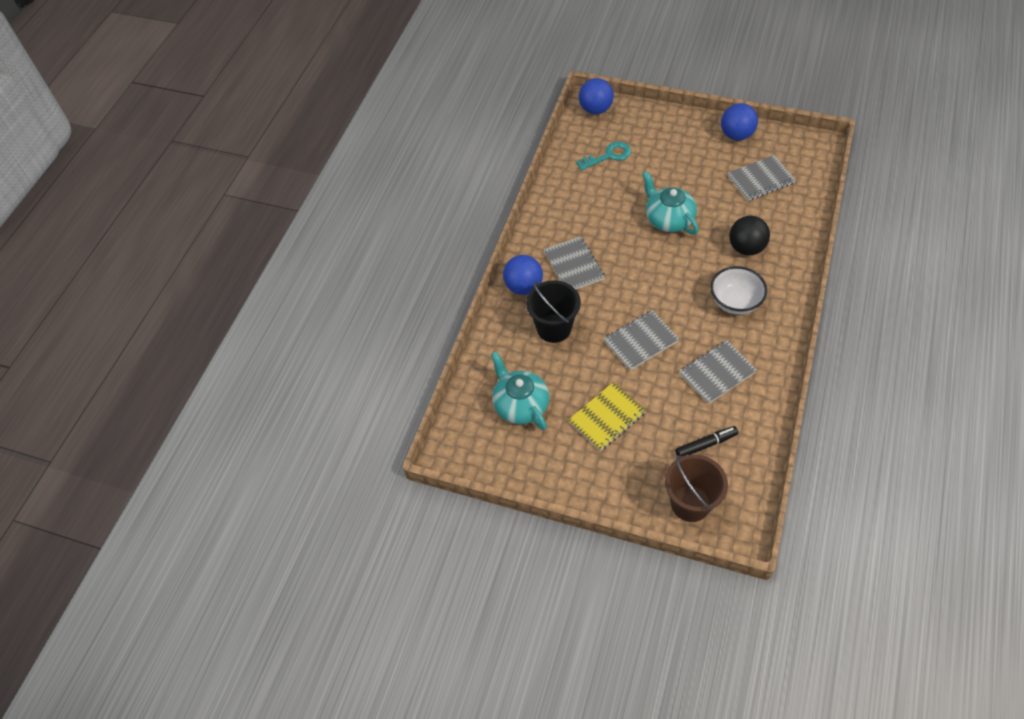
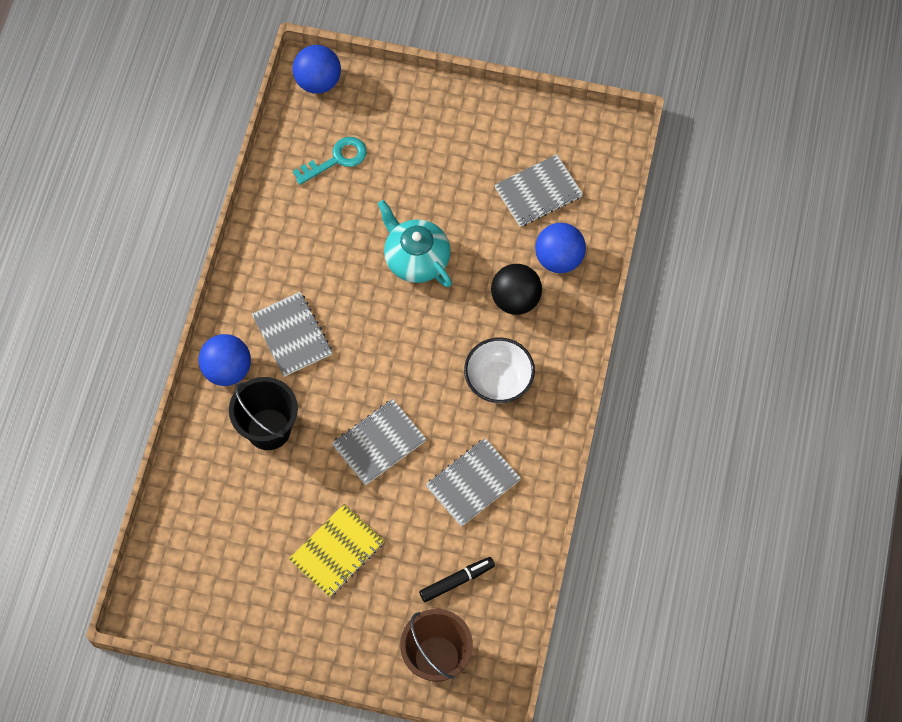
camera: 10 degrees left, 10 degrees up
turquoise teapot [491,352,549,430] -> none
blue ball [721,103,758,140] -> blue ball moved to [535,223,586,273]

